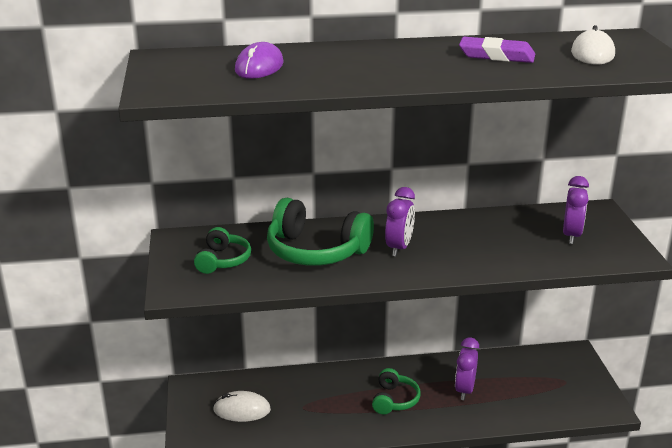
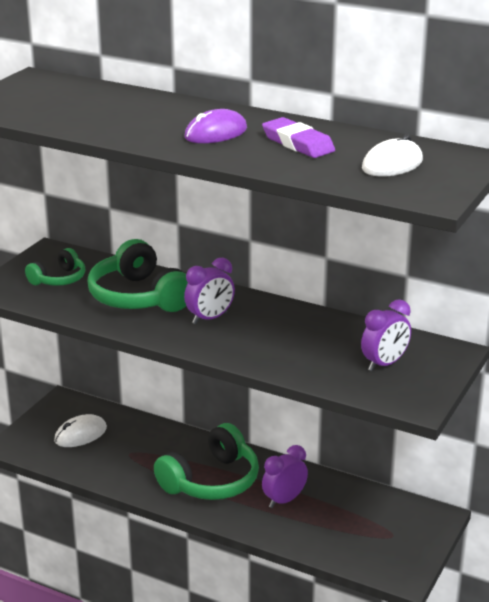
camera: 35 degrees right, 0 degrees up
white mouse [213,391,271,422] -> white mouse turned 75 degrees counterclockwise [54,414,107,447]
purple mouse [235,42,284,79] -> purple mouse moved to [184,109,247,143]
green headphones [372,368,421,414] -> green headphones [154,423,259,500], size x1.78

